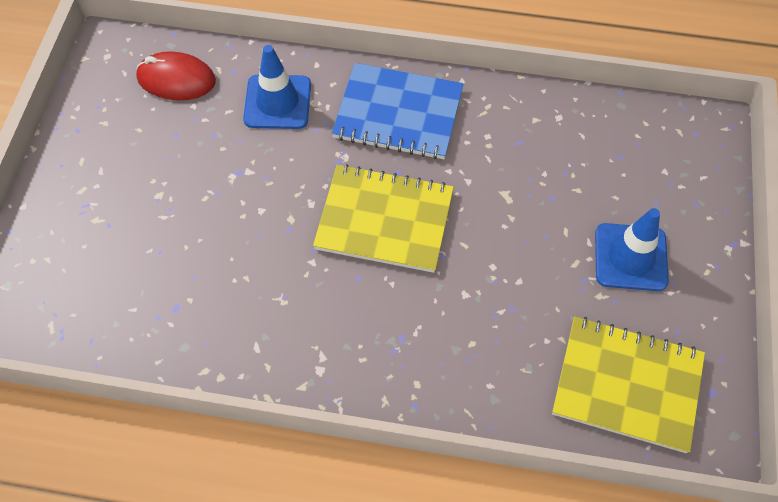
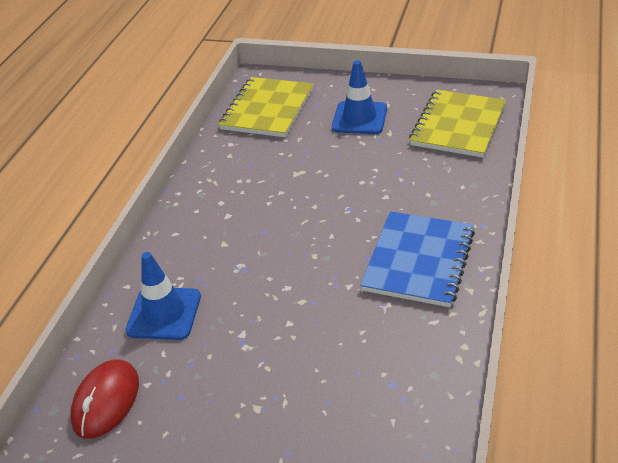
camera: 80 degrees left, 20 degrees down
yellow notebook [313,164,454,273] -> yellow notebook moved to [218,77,313,137]
blue notebook [332,63,464,160] -> blue notebook moved to [360,211,475,307]

